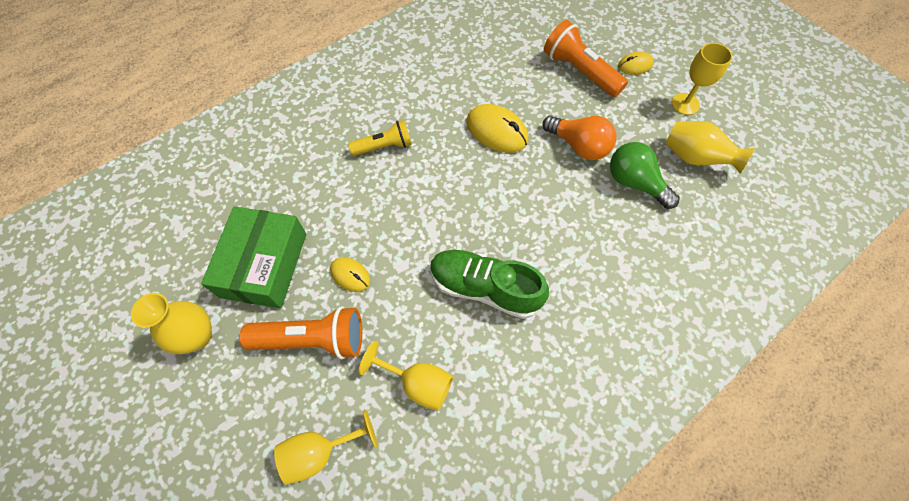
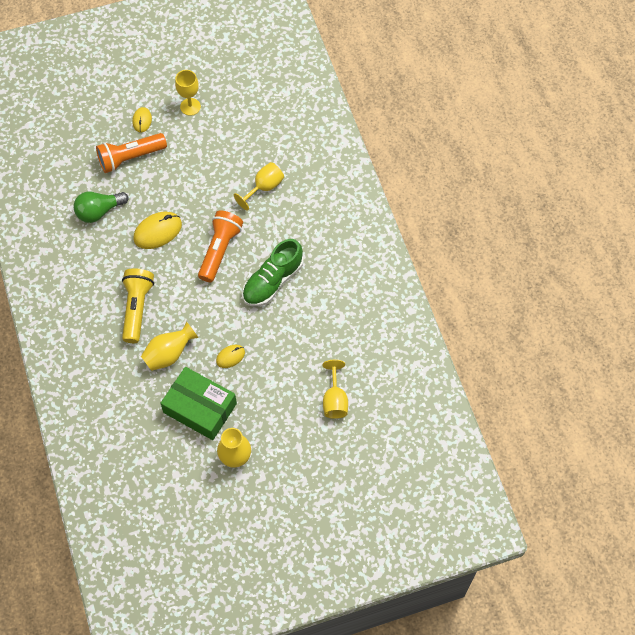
camera: 70 degrees left, 0 degrees up
orange flashlight [239,306,362,359] -> orange flashlight moved to [198,210,243,282]
yellow flashlight [348,120,412,156] -> yellow flashlight [122,268,154,343], size x1.55
yellow goblet [359,341,453,411] -> yellow goblet moved to [234,162,284,211]
orange light bulb [543,115,616,160] -> none
green light bulb [610,142,680,209] -> green light bulb moved to [74,191,129,223]
yellow vase [666,121,755,174] -> yellow vase moved to [141,322,198,371]

